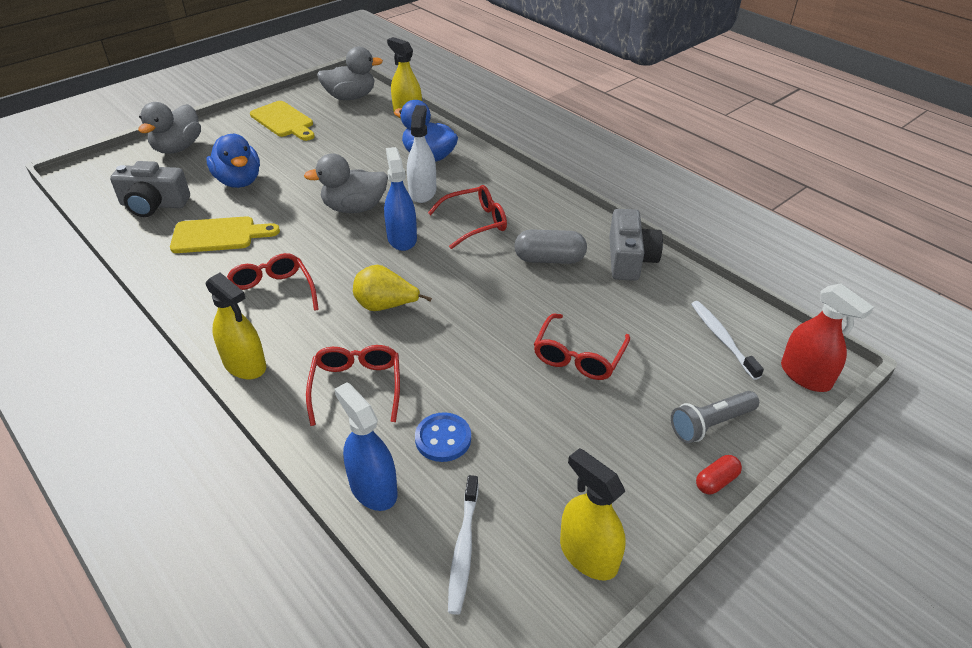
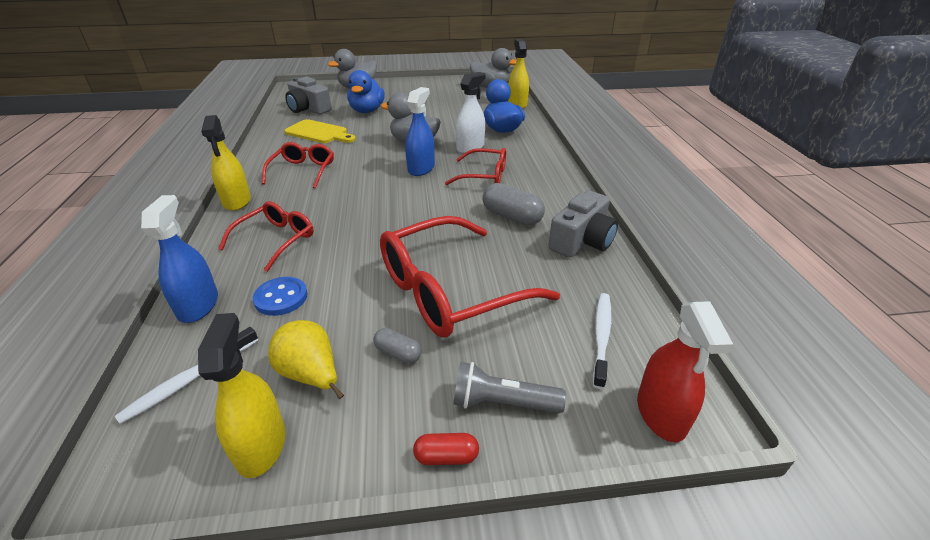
camera: 35 degrees right, 5 degrees down
yellow cutting board [250,101,314,141] -> none
yellow pear [353,265,432,311] -> yellow pear moved to [268,320,344,399]
red glasses [534,314,630,380] -> red glasses [380,216,560,337], size x1.78
none -> grey capsule [373,328,422,363]

